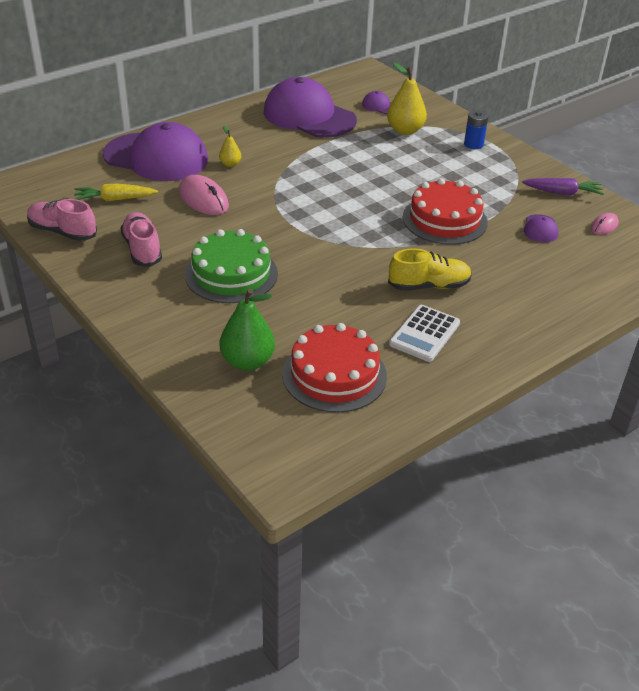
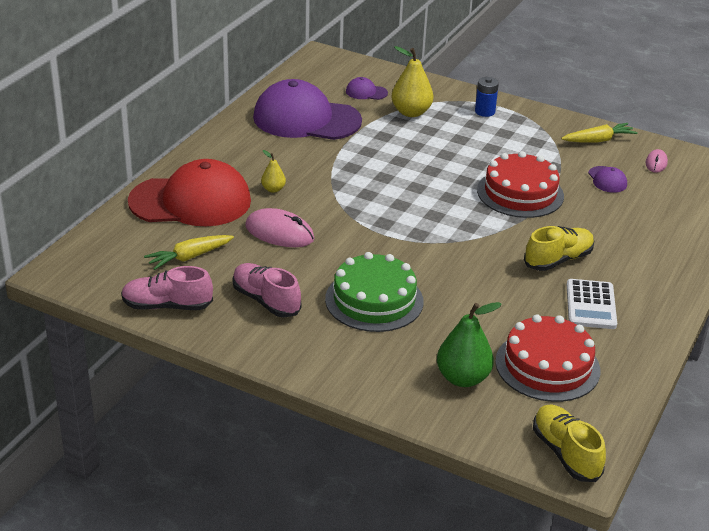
camera: 25 degrees left, 5 degrees down
purple cap [103,122,208,181] -> red cap [128,159,251,226]
purple carrot [522,178,604,195] -> yellow carrot [561,123,638,143]
none -> yellow shoe [533,404,606,482]

